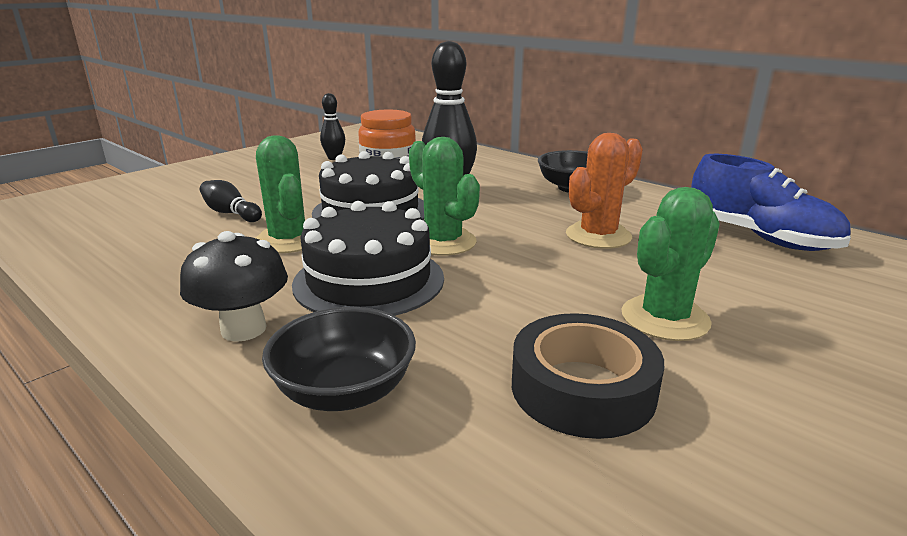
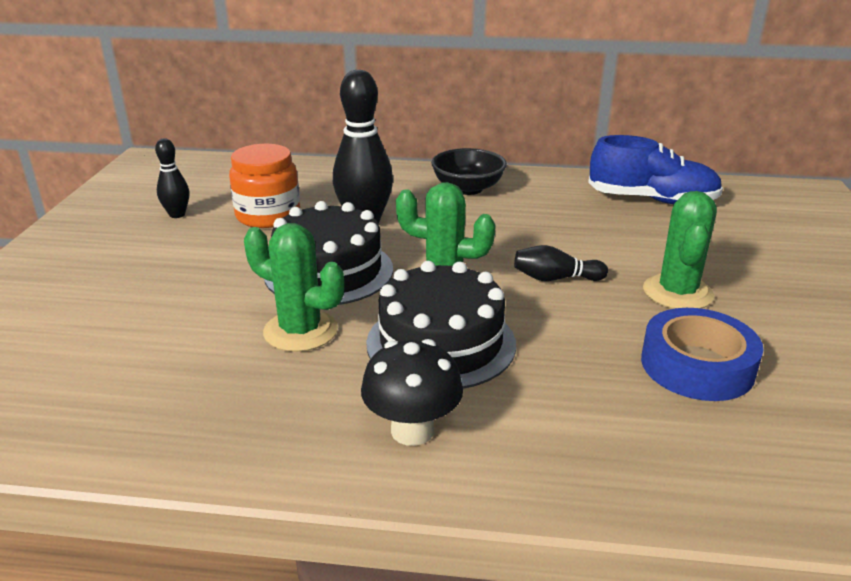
camera: 35 degrees left, 5 degrees up
black bowling pin [200,180,262,222] -> black bowling pin moved to [514,245,608,281]
black bowl [262,307,416,411] -> none
black tape [512,313,664,439] -> blue tape [641,308,764,401]
orange cactus [566,133,643,249] -> none

